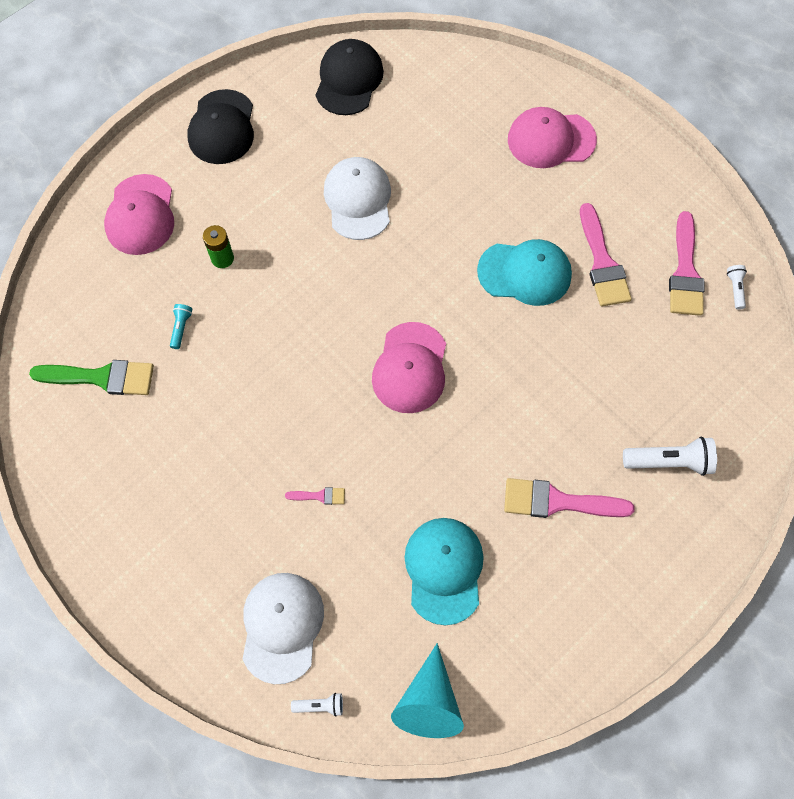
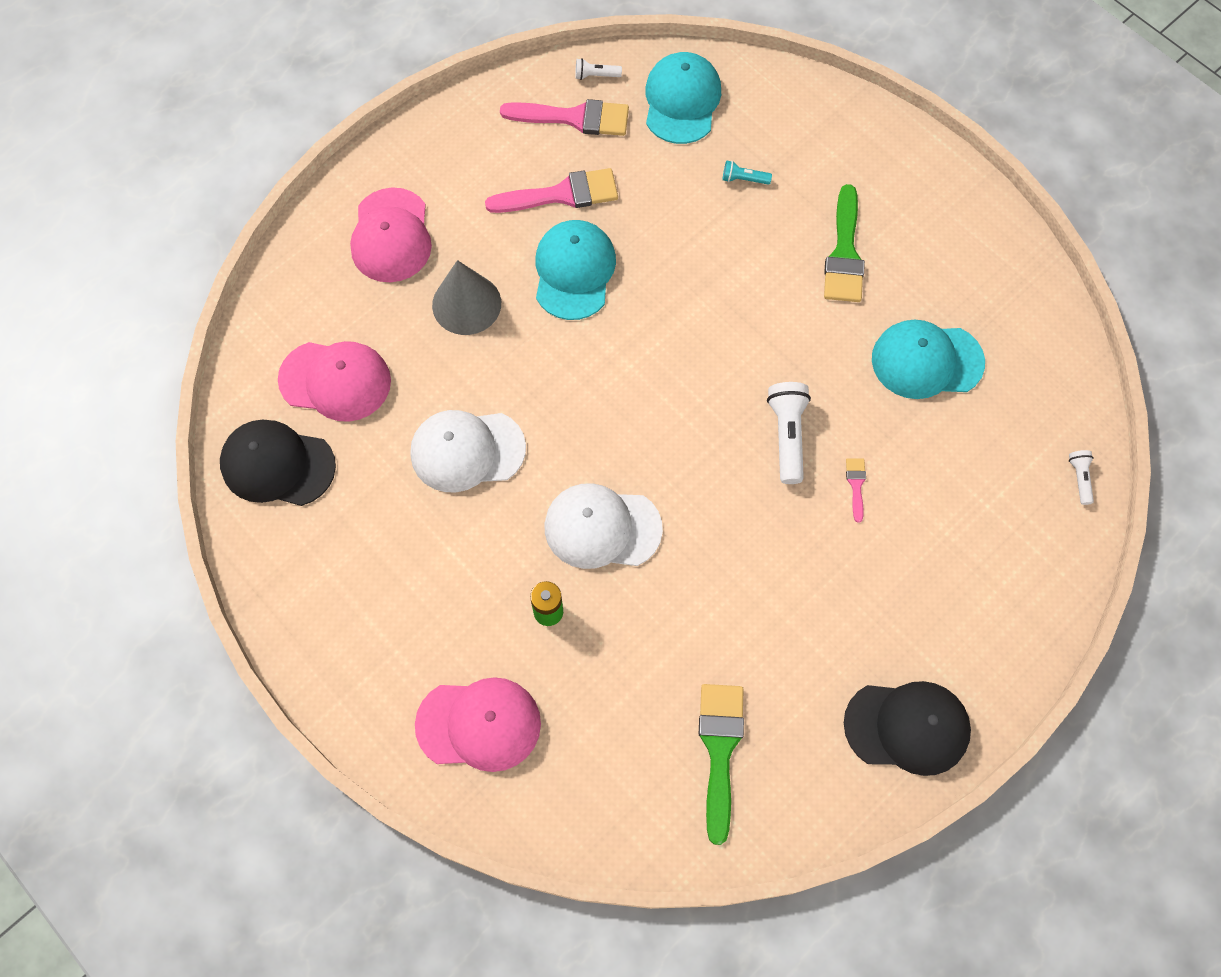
camera: 90 degrees left, 0 degrees up
turquoise flashlight [170,304,192,349] -> turquoise flashlight moved to [723,161,772,185]
black cap [187,89,254,164] -> black cap moved to [844,681,971,776]
white cap [242,573,324,684] -> white cap moved to [545,483,663,569]
pink cap [372,322,446,413] -> pink cap moved to [278,341,391,422]
turquoise cone [391,643,464,738] -> none
pink brush [504,478,635,518] -> green brush [824,184,865,302]
white flashlight [623,437,717,476] -> white flashlight moved to [767,382,811,484]
none -> grey cone [432,260,501,335]
none -> turquoise cap [645,52,721,144]

